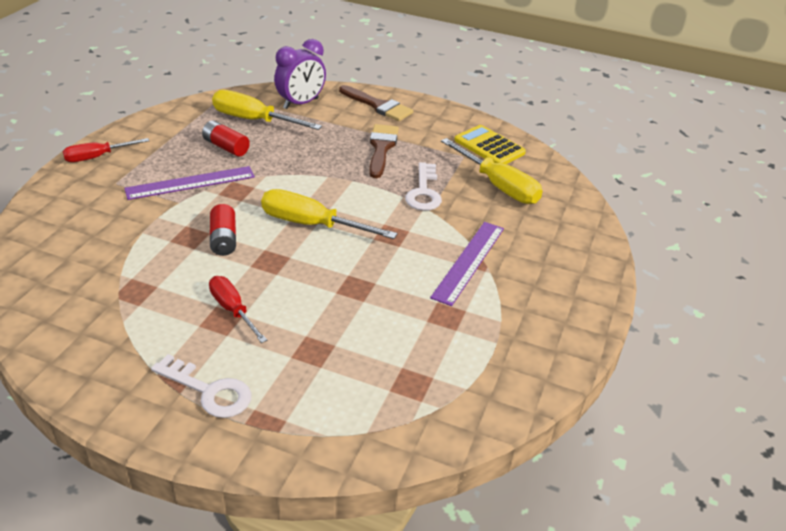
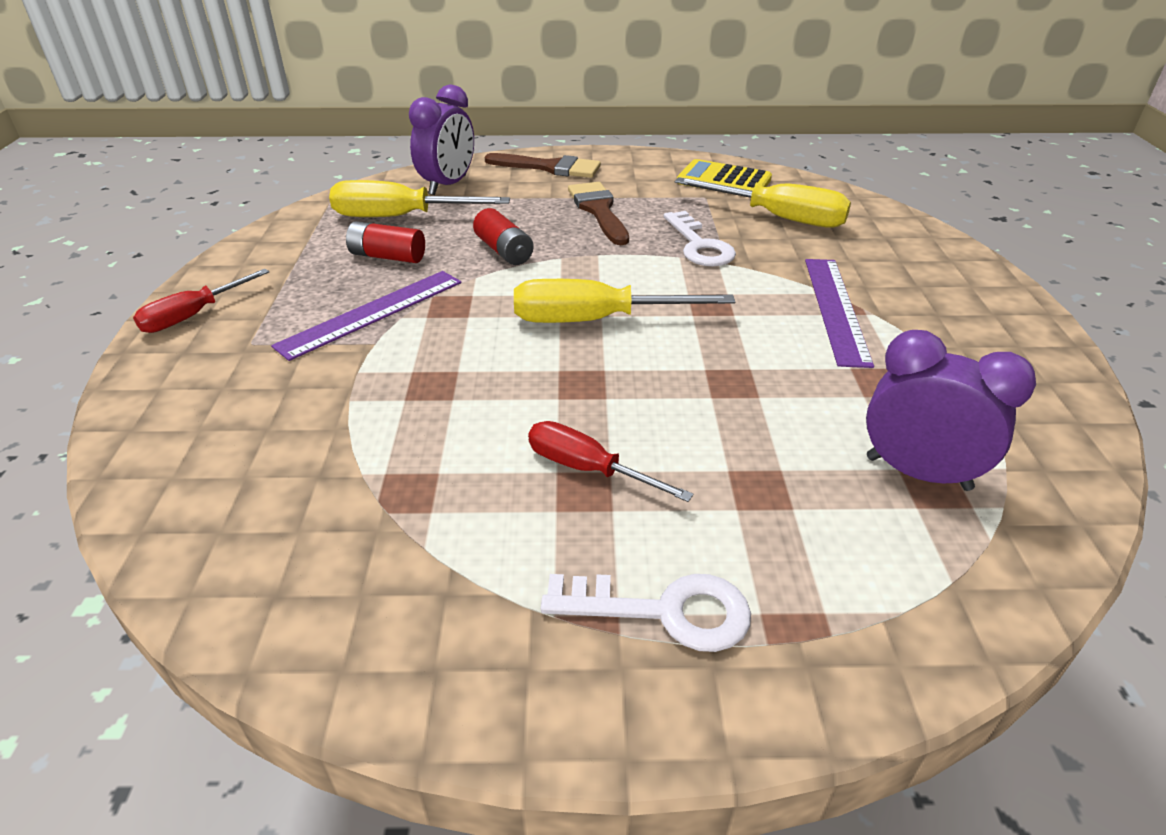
camera: 20 degrees left, 0 degrees up
red battery [210,204,236,256] -> red battery moved to [473,208,534,265]
none -> purple clock [866,330,1036,491]

